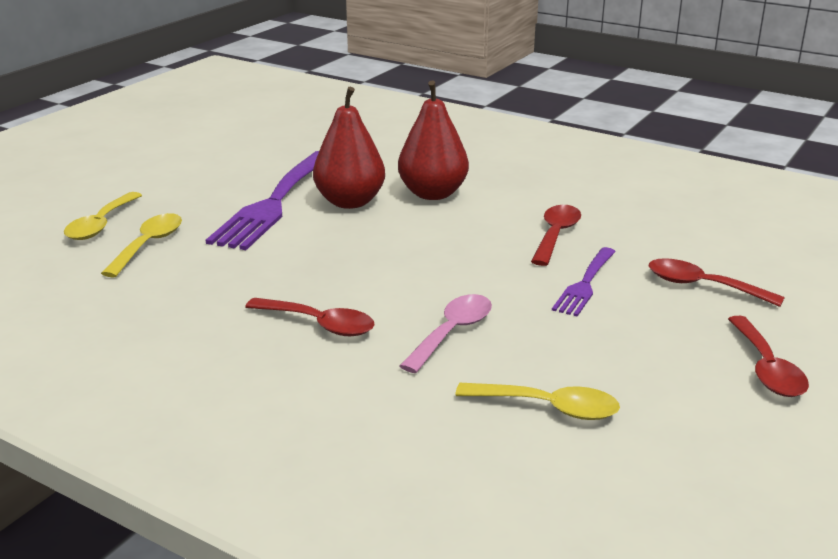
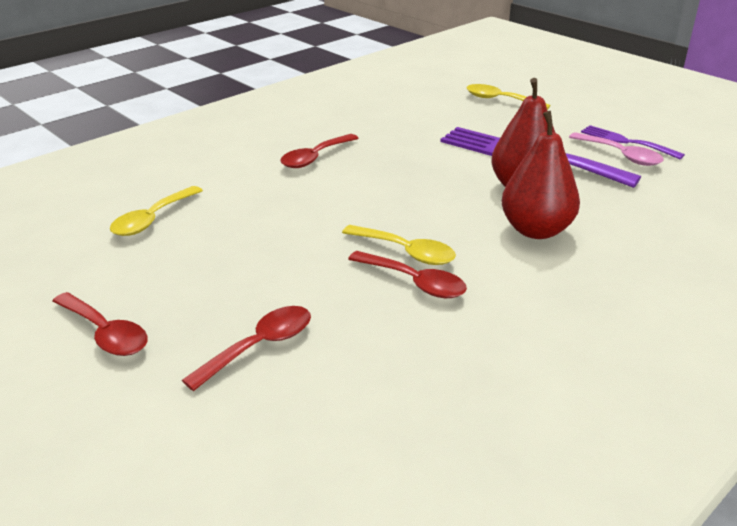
camera: 105 degrees right, 5 degrees up
yellow spoon [101,213,182,277] -> yellow spoon moved to [342,225,456,265]
pink spoon [400,294,492,373] -> pink spoon moved to [569,133,664,166]
purple fork [552,247,616,316] -> purple fork moved to [581,125,685,159]
red spoon [728,316,809,397] -> red spoon turned 150 degrees counterclockwise [52,292,148,356]

